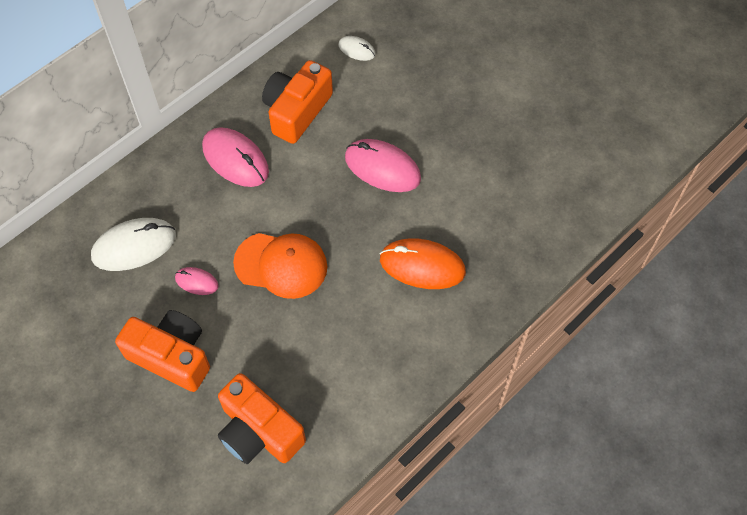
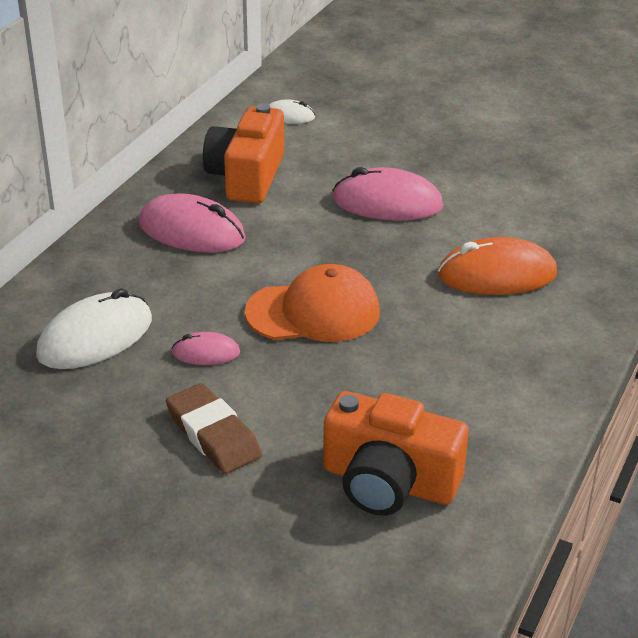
camera: 20 degrees left, 25 degrees down
orange camera [115,310,210,392] -> brown eraser [166,383,262,474]

